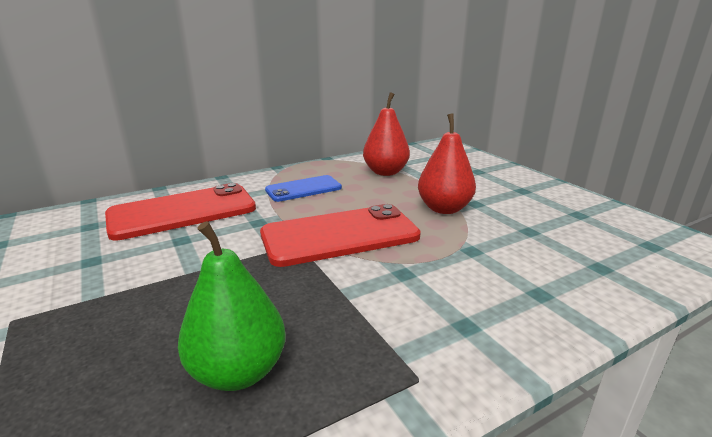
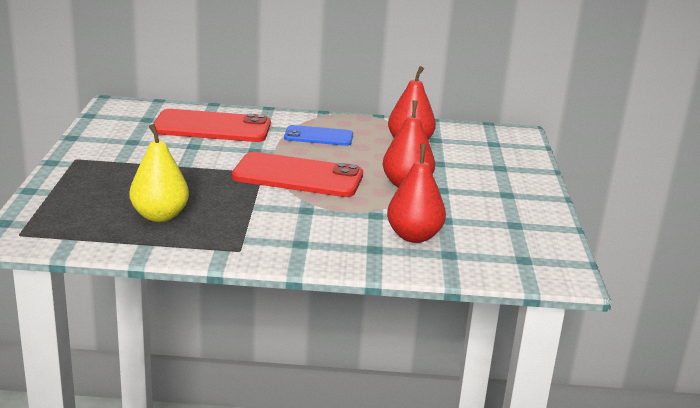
camera: 30 degrees right, 0 degrees up
green pear [178,221,286,391] -> yellow pear [130,124,189,222]
none -> red pear [387,144,446,243]

